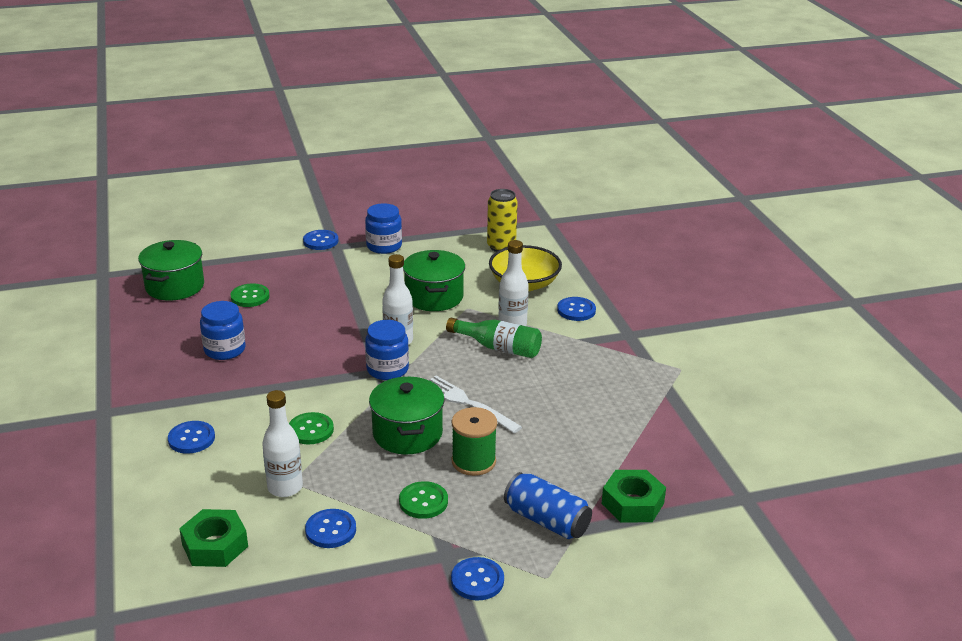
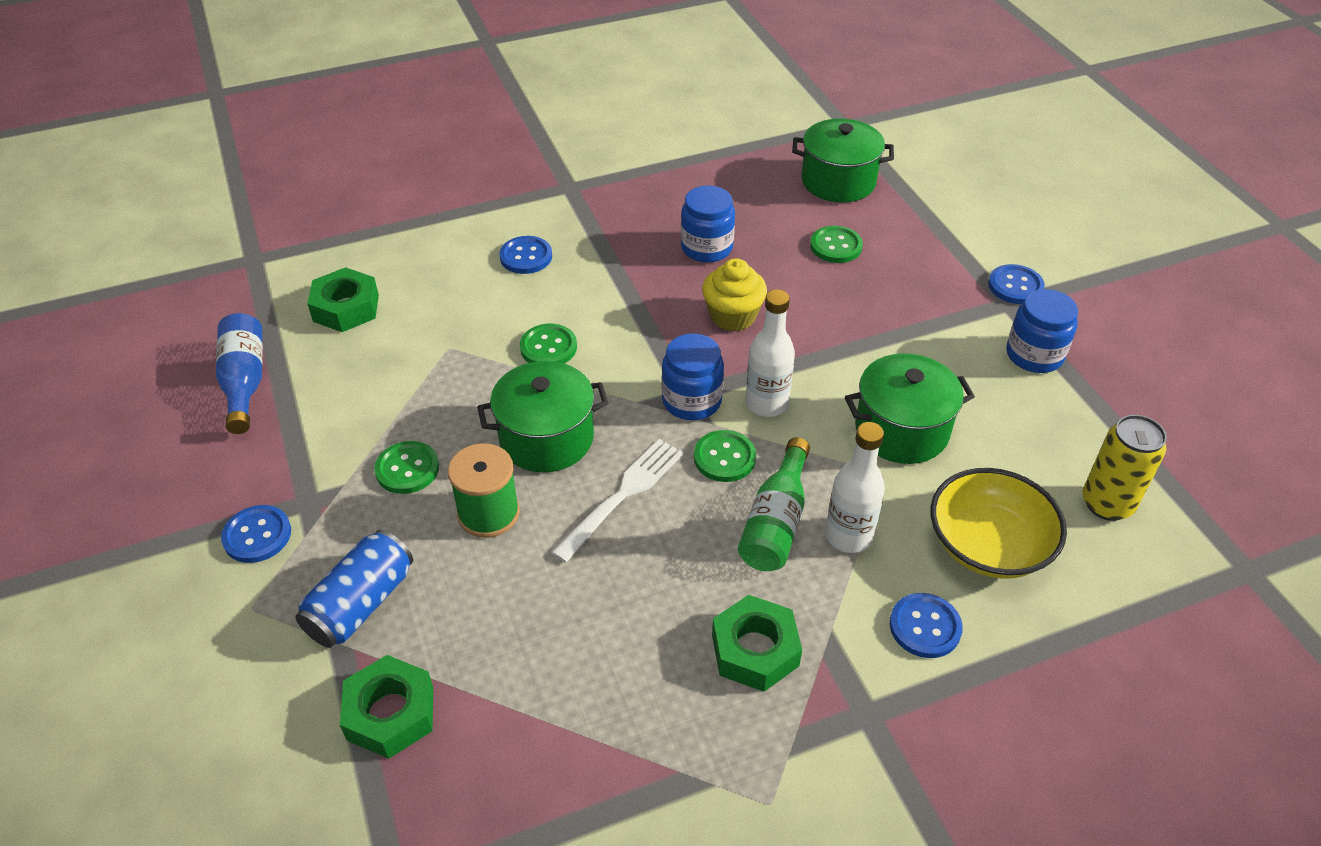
camera: 85 degrees right, 15 degrees up
white bottle [262,390,303,497] -> none
blue button [305,509,356,548] -> none
none -> blue bottle [216,313,263,434]
none -> green button [694,430,756,482]
none -> yellow cupcake [702,258,767,331]
none -> green nut [712,595,802,692]

